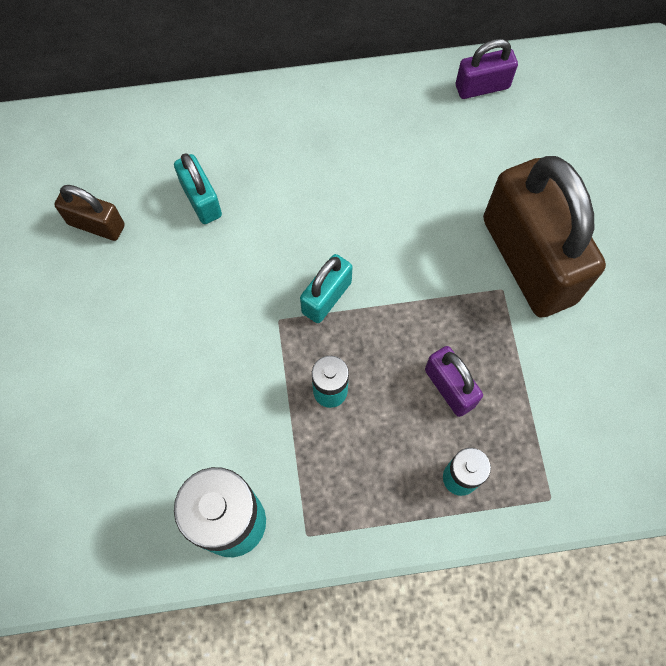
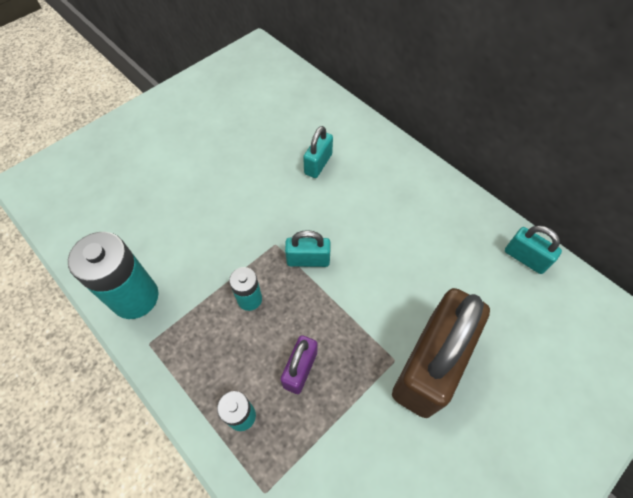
camera: 55 degrees right, 10 degrees down
brown padlock [54,185,125,241] -> none
purple padlock [456,39,518,99] -> turquoise padlock [505,226,562,274]

